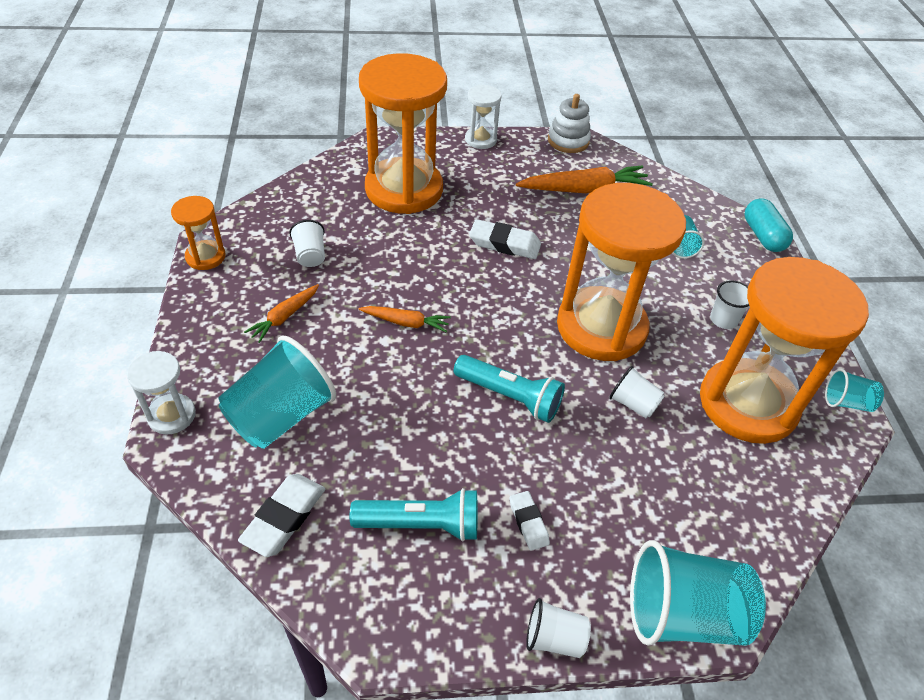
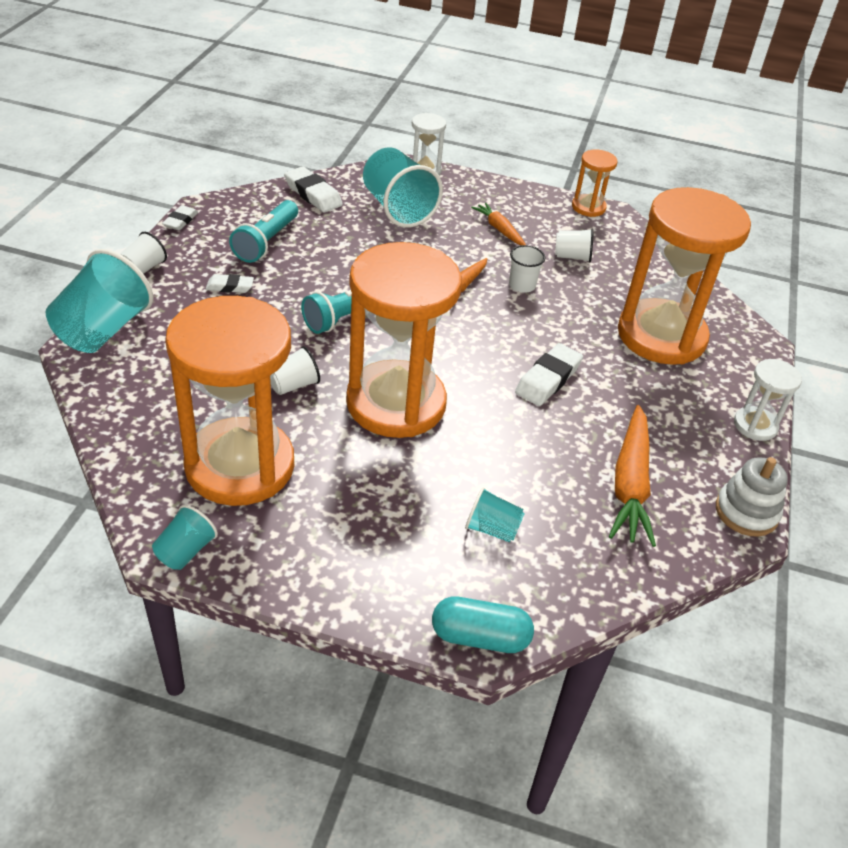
camera: 110 degrees right, 5 degrees down
white cup [710,280,749,329] -> white cup moved to [509,245,545,293]
none -> white eraser [162,205,198,230]

